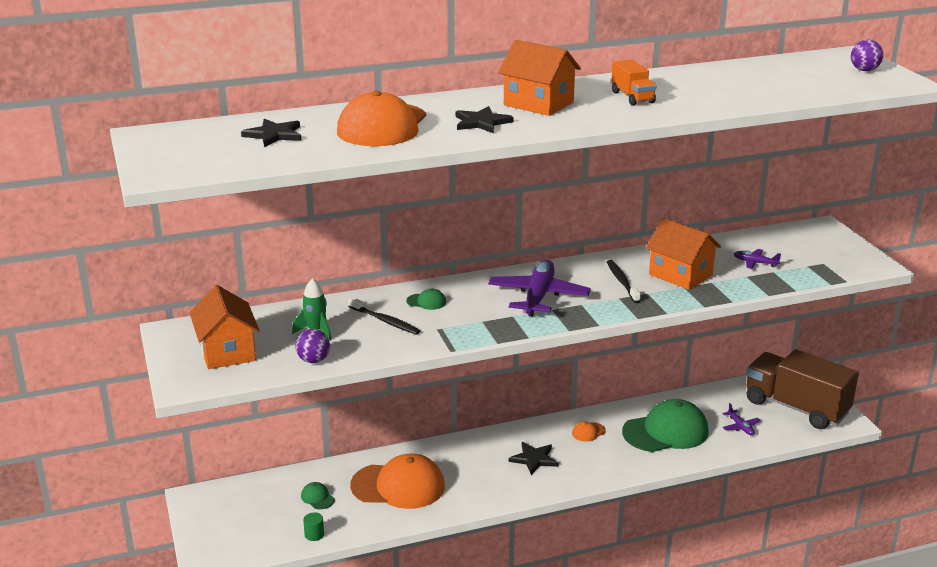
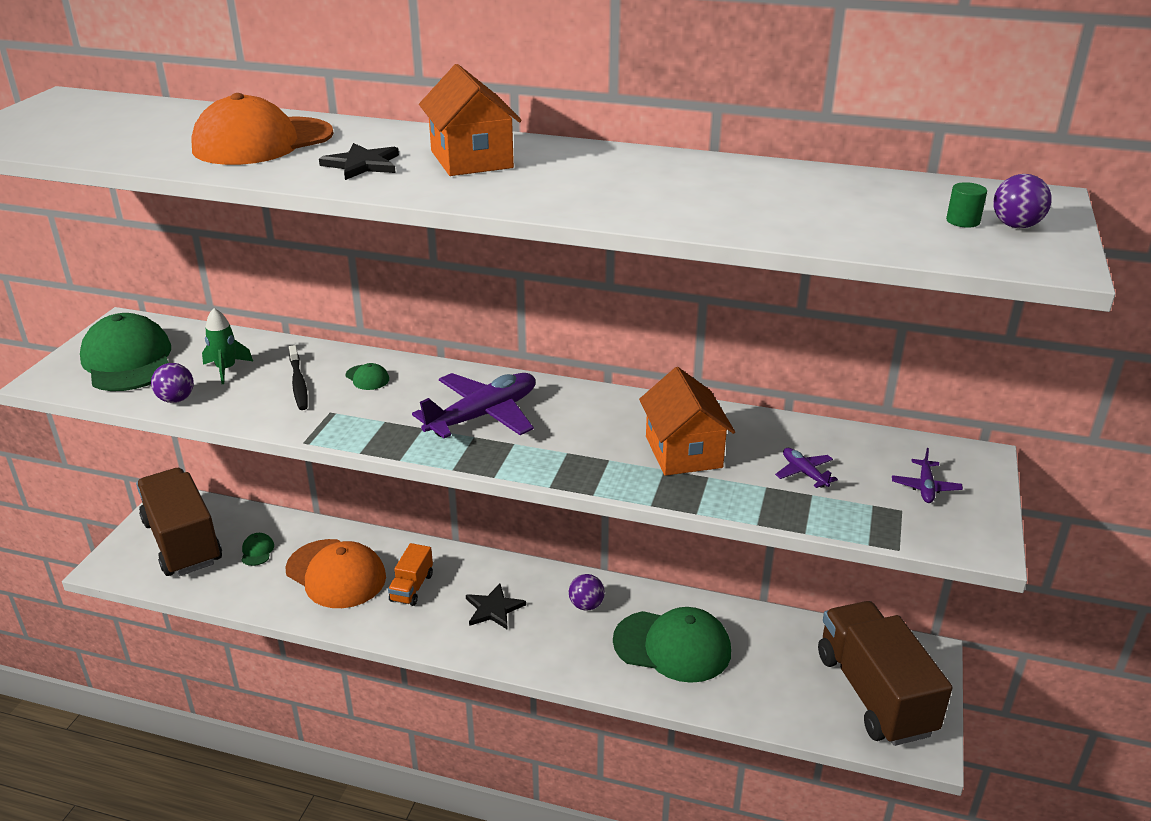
camera: 35 degrees right, 5 degrees up
orange house [189,285,260,369] -> green cap [80,313,171,391]
black star [241,119,301,147] -> none
green cylinder [303,512,324,541] -> green cylinder moved to [946,182,987,228]
orange cap [572,421,606,442] -> purple ball [569,574,605,611]
black toothbrush [607,260,641,303] -> none
orange truck [611,59,656,106] -> orange truck moved to [388,543,433,606]
purple plane [722,403,761,435] -> purple plane moved to [892,448,963,503]
none -> brown truck [136,468,222,576]

